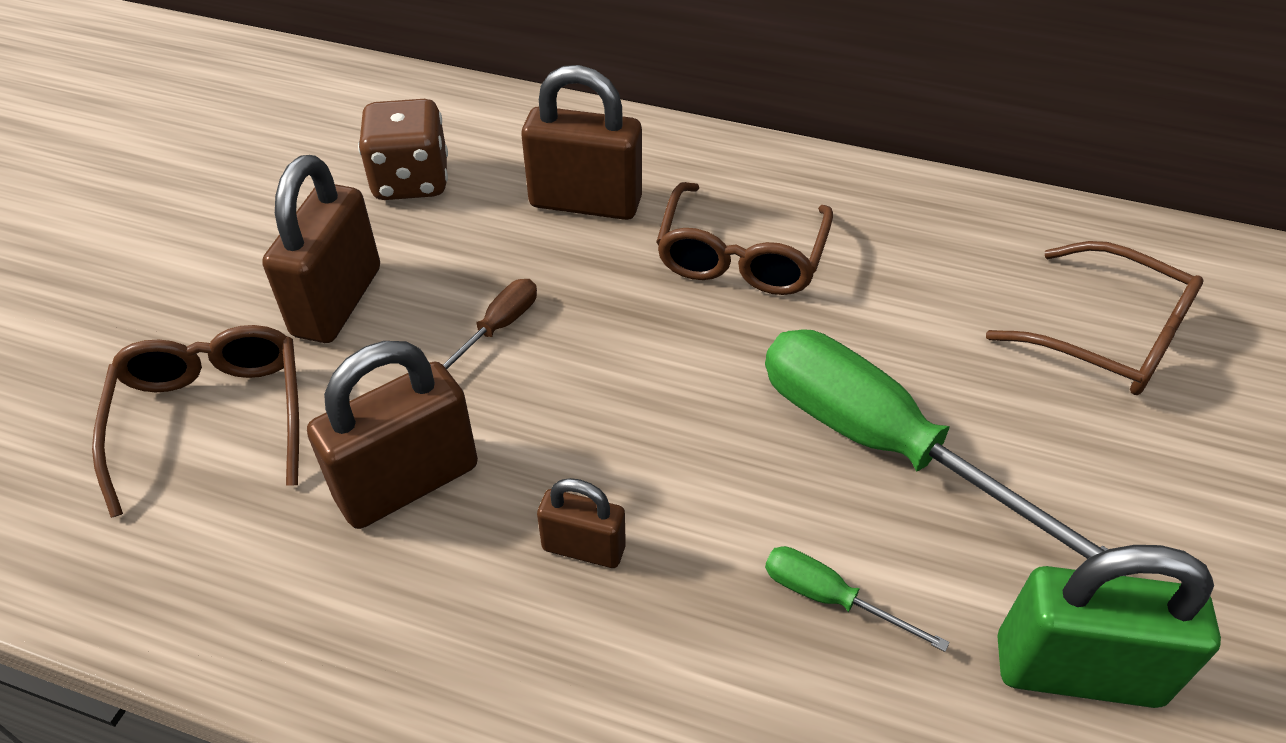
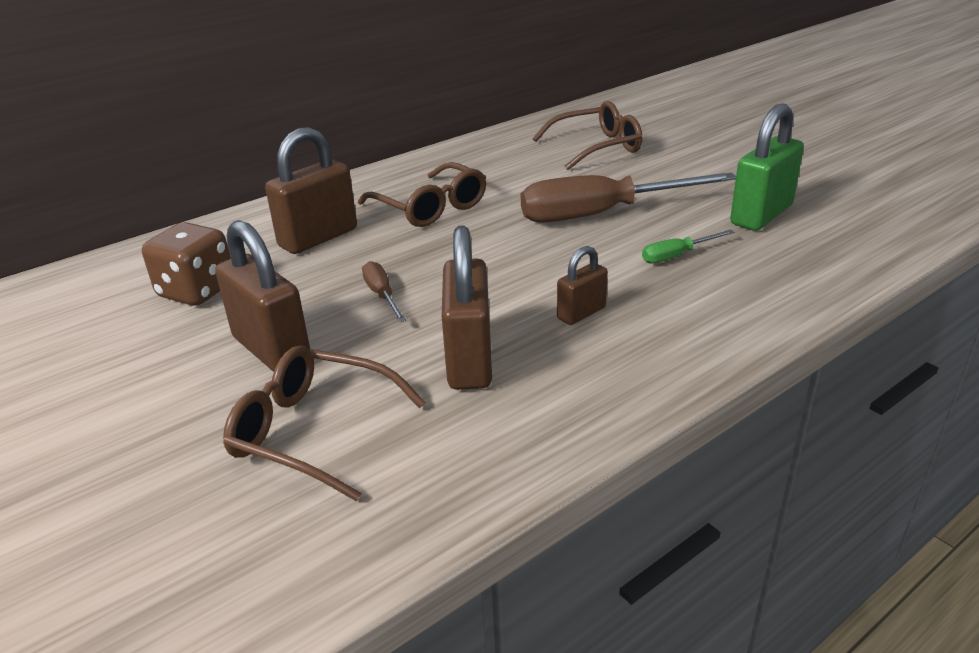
camera: 55 degrees left, 15 degrees down
green screwdriver [765,330,1126,576] -> brown screwdriver [521,172,736,223]

